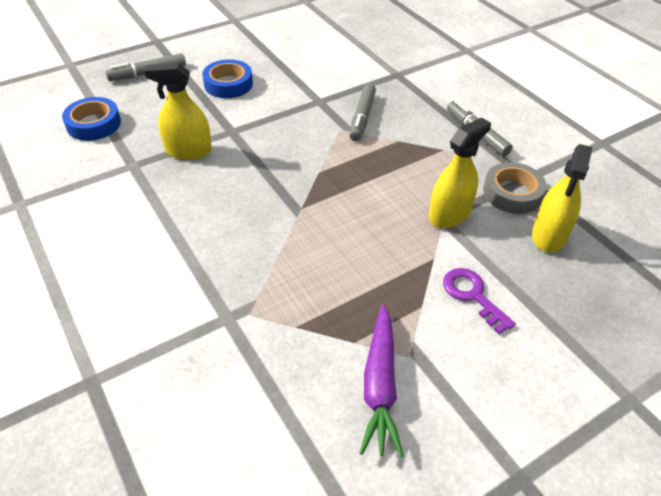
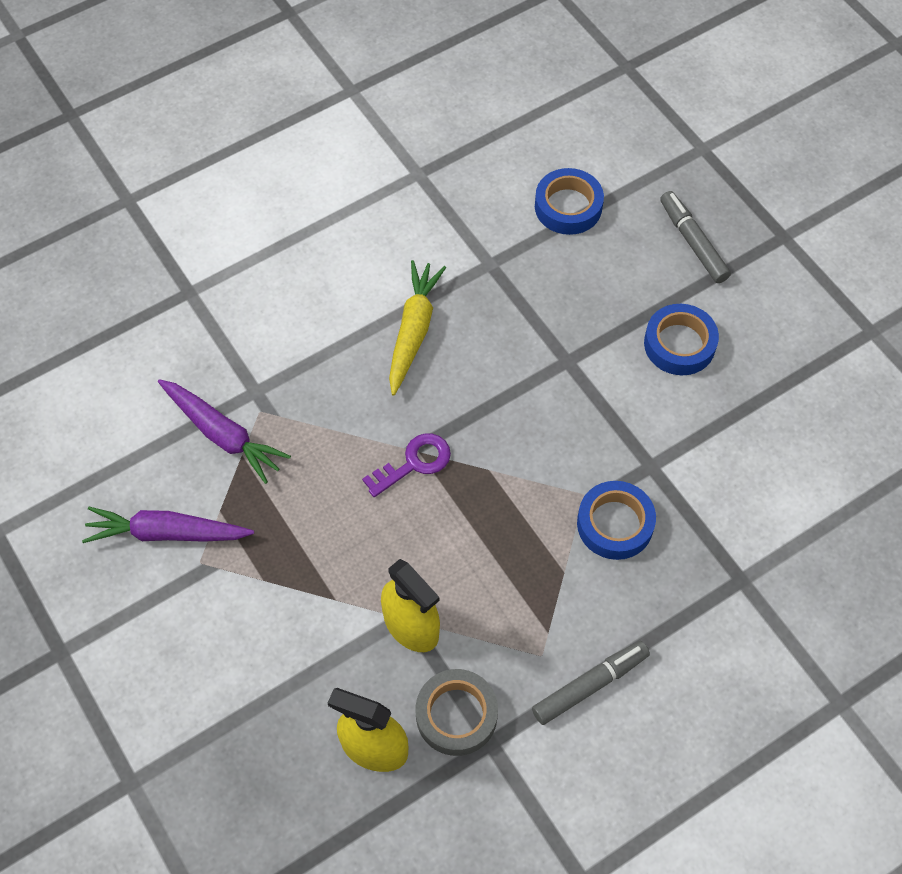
camera: 90 degrees right, 15 degrees up
yellow spray bottle [145,63,212,160] -> none
grey marker [349,84,376,141] -> blue tape [577,481,656,560]
purple key [443,268,516,334] -> purple key moved to [362,433,451,497]
none -> purple carrot [158,379,291,484]
none -> yellow carrot [389,260,446,396]

